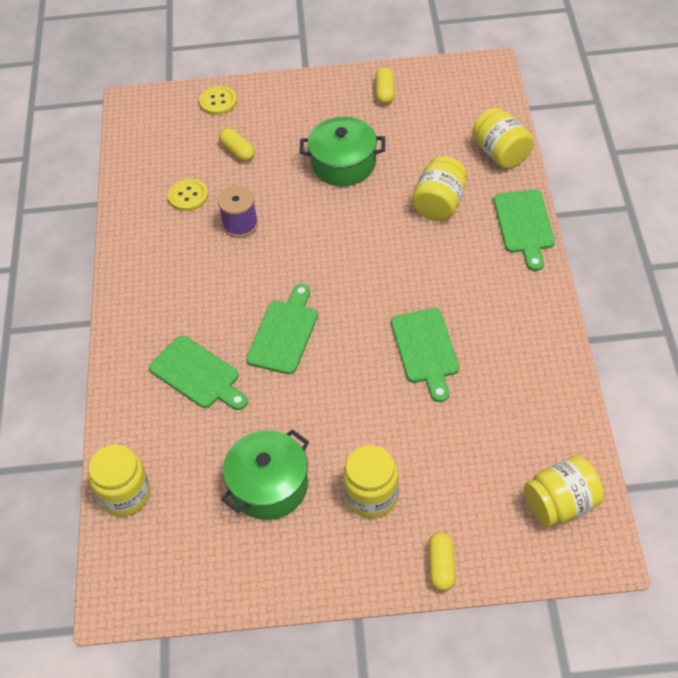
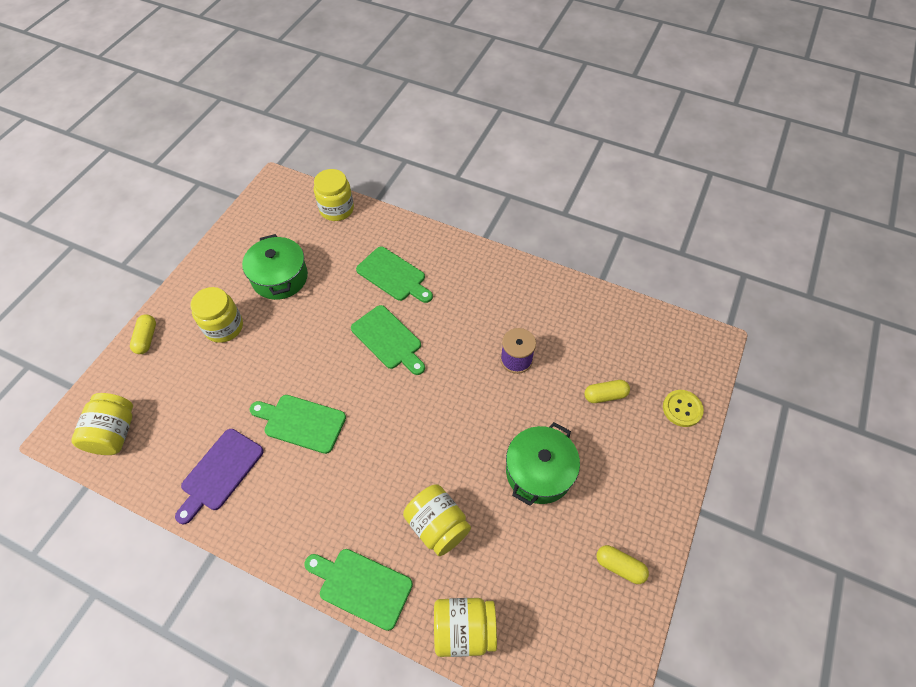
camera: 115 degrees right, 5 degrees up
green cutting board [149,336,248,410] -> green cutting board turned 120 degrees counterclockwise [356,247,433,303]
yellow button [168,179,208,211] -> none
yellow capsule [428,532,456,591] -> yellow capsule turned 60 degrees clockwise [130,314,156,354]
none -> purple cutting board [175,429,264,524]

